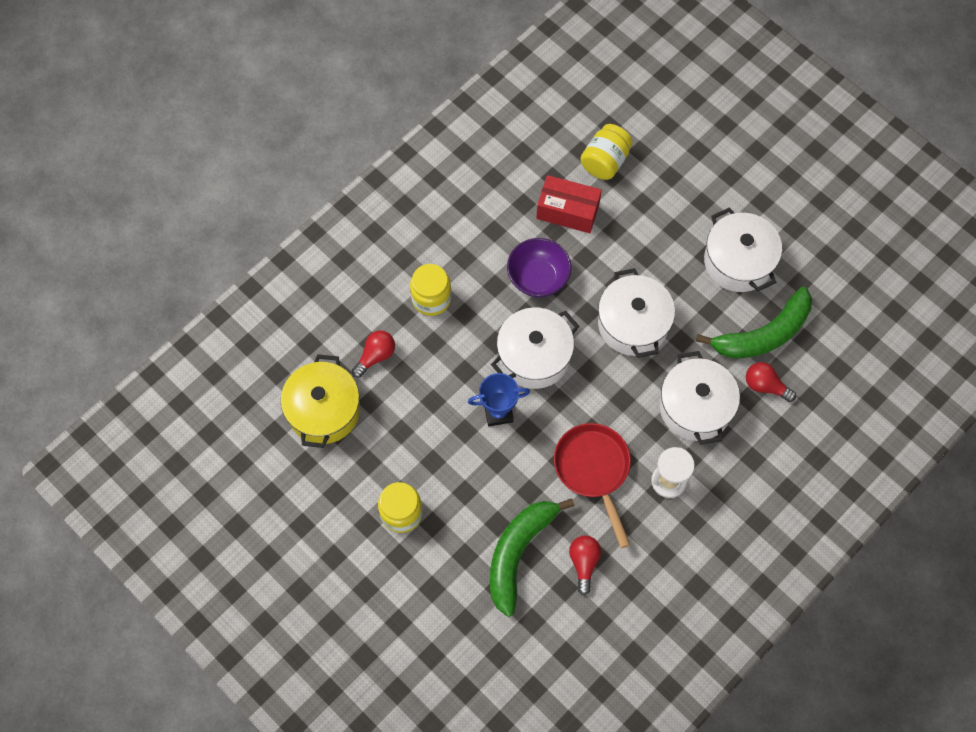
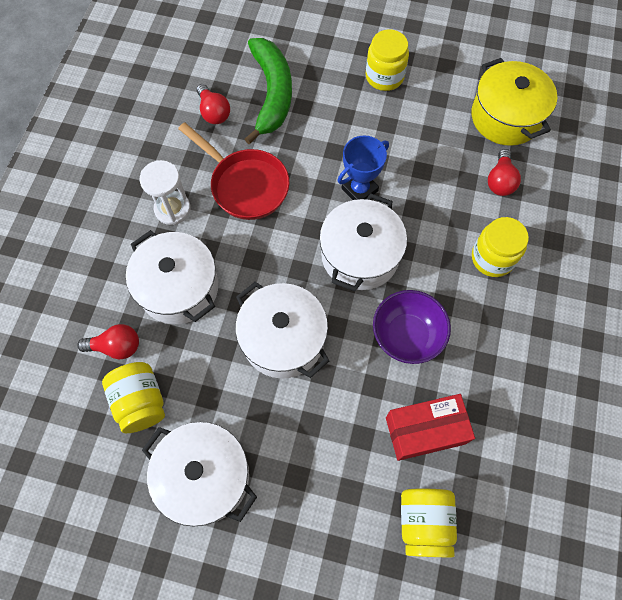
camera: 150 degrees right, 0 degrees up
green banana [696,287,812,358] -> yellow jar [102,362,165,433]

